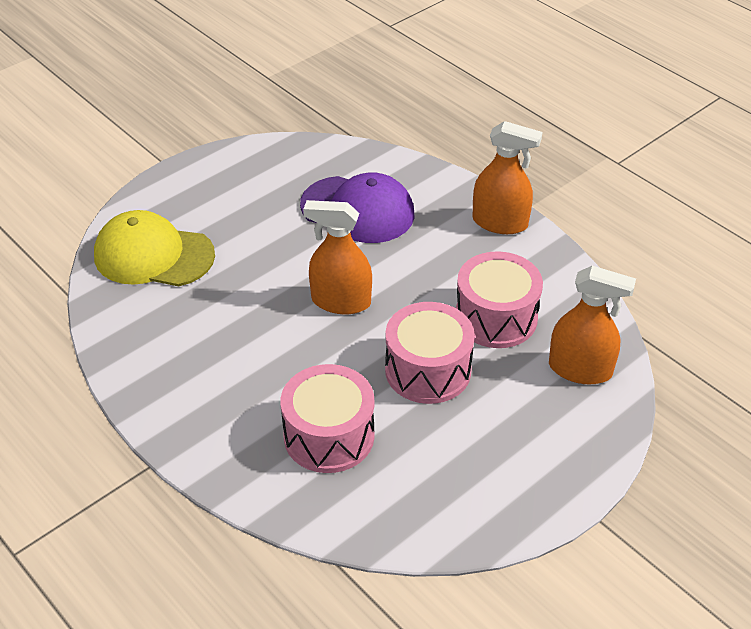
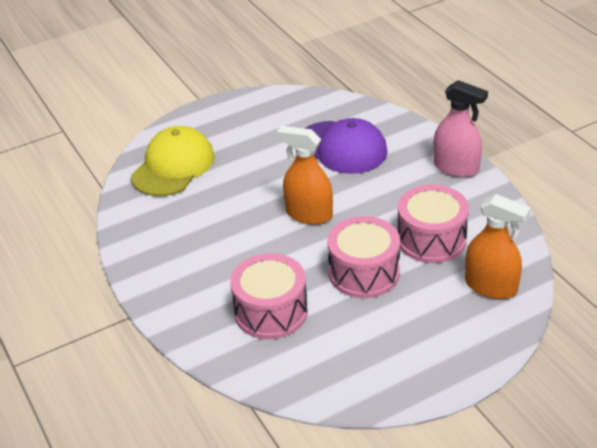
camera: 15 degrees right, 5 degrees down
yellow cap [94,210,215,286] -> yellow cap turned 90 degrees clockwise [131,126,215,196]
orange spray bottle [472,121,542,234] -> pink spray bottle [434,80,488,178]

